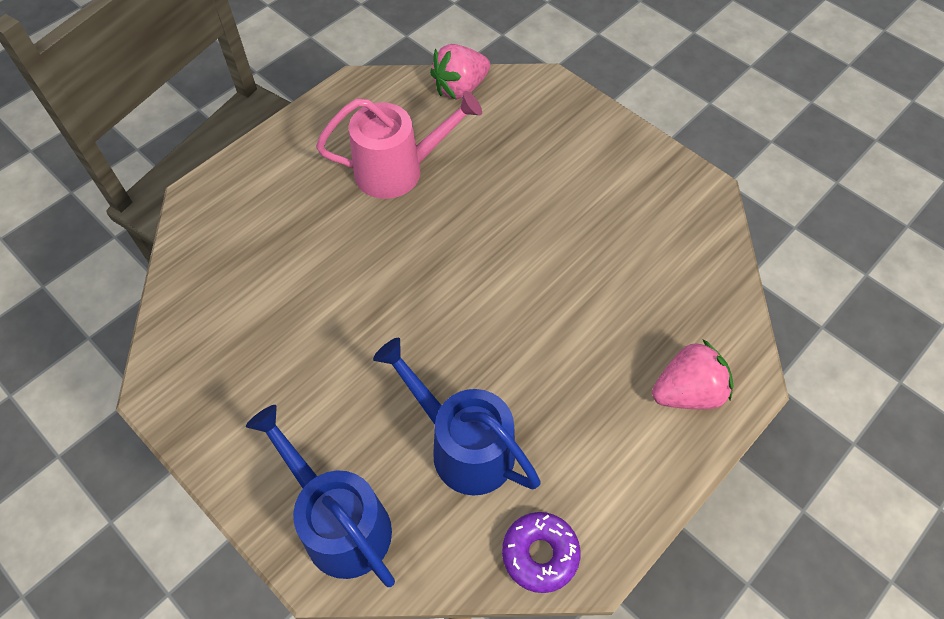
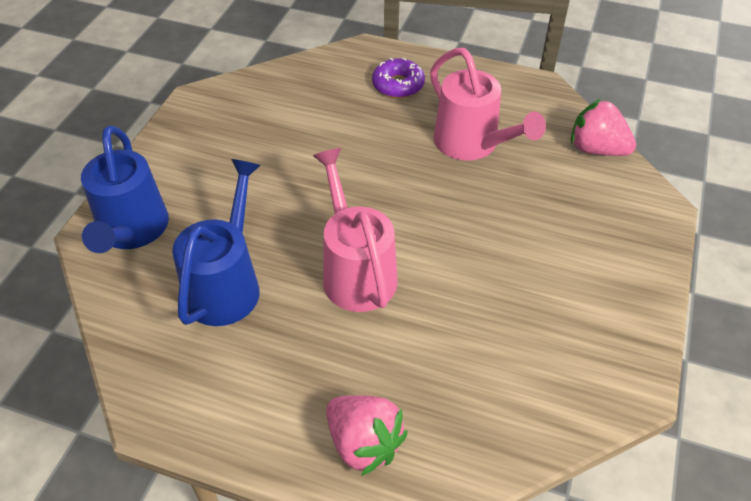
camera: 65 degrees right, 10 degrees down
blue watering can [246,405,395,587] -> blue watering can turned 150 degrees clockwise [81,125,169,253]
purple donut [502,512,580,593] -> purple donut moved to [372,58,425,98]
none -> pink watering can [313,148,398,312]

